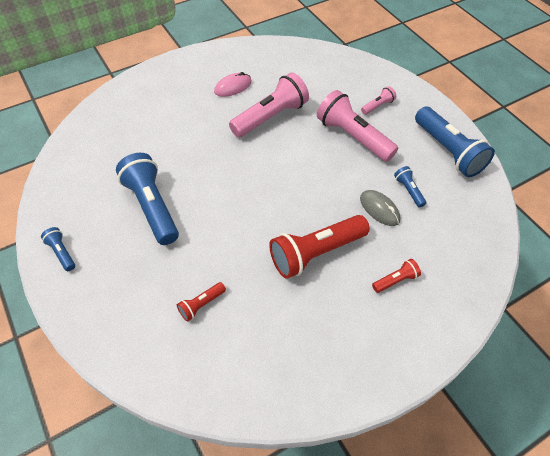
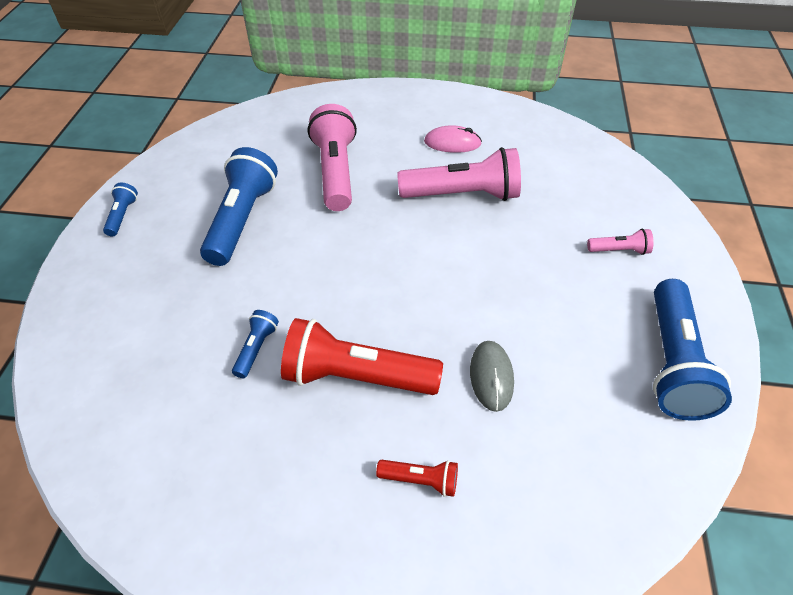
camera: 40 degrees right, 5 degrees down
red flashlight [177,282,226,321] -> none
pink flashlight [317,90,398,162] -> pink flashlight moved to [308,104,357,211]
blue flashlight [394,166,426,208] -> blue flashlight moved to [232,310,279,378]

